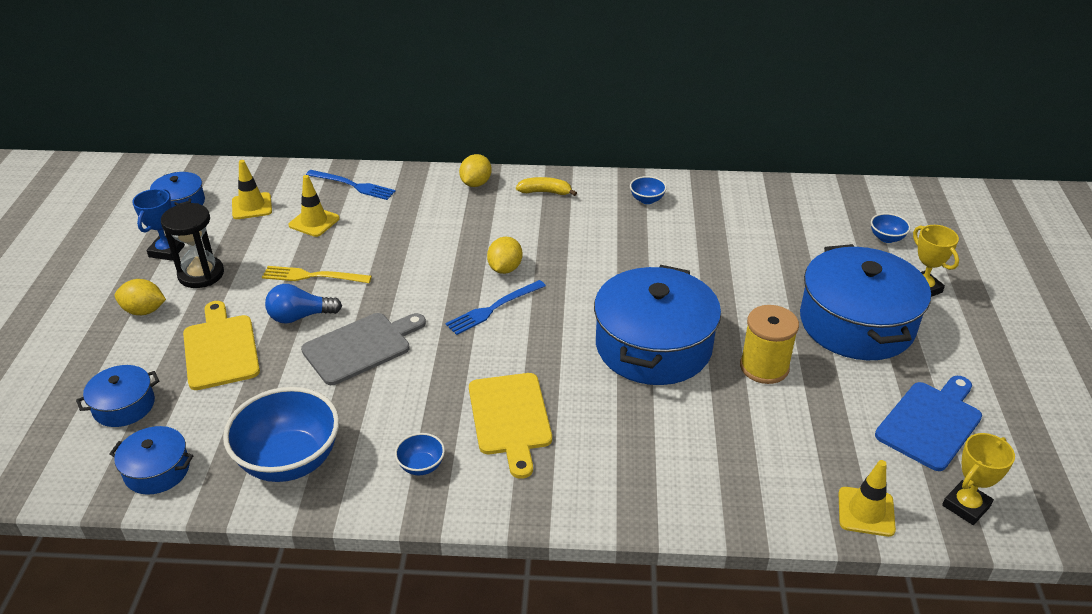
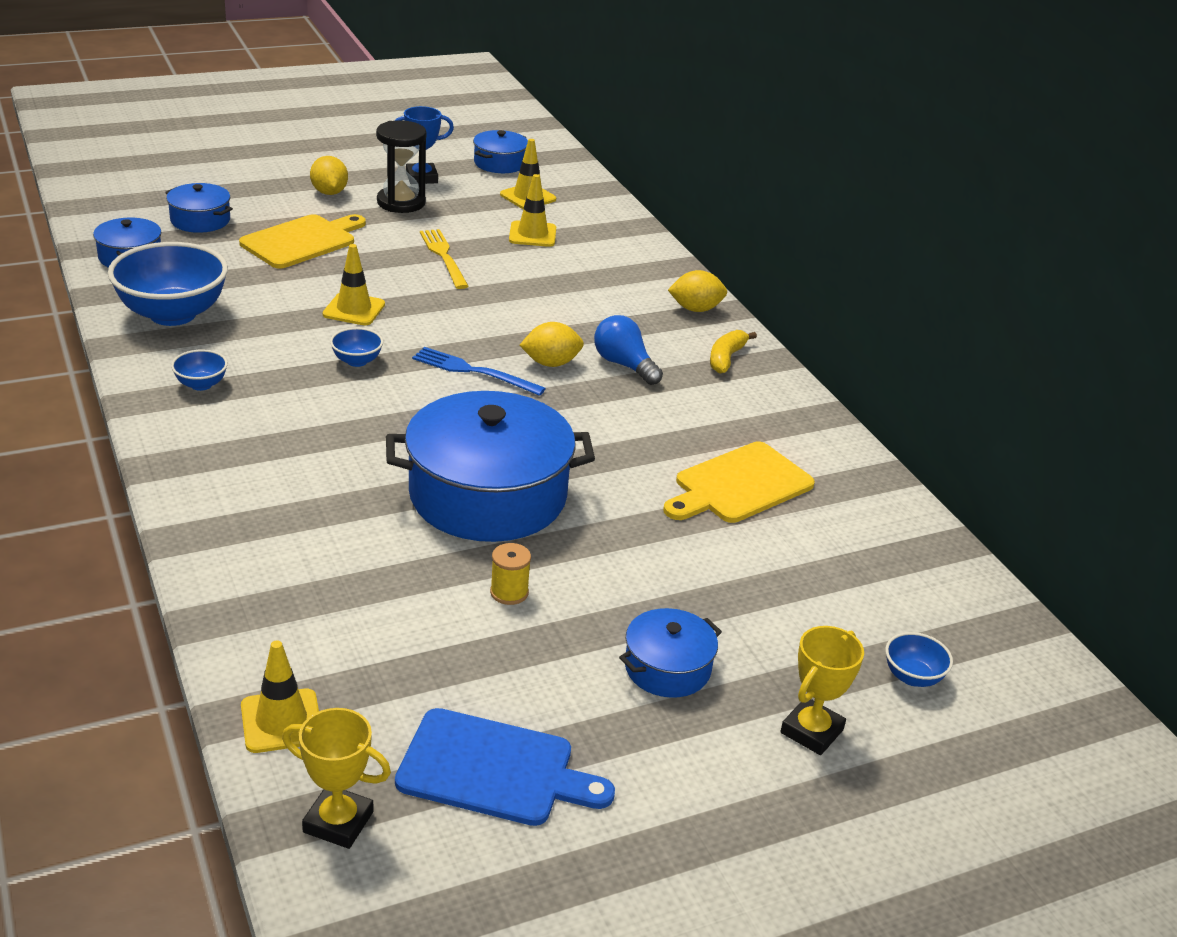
camera: 60 degrees right, 5 degrees down
blue light bulb [265,284,342,324] -> blue light bulb moved to [594,315,663,385]
grey cutting board [301,313,426,385] -> yellow traffic cone [323,244,385,325]
blue fork [306,170,396,200] -> none
yellow cutting board [469,373,552,479] -> yellow cutting board moved to [663,441,815,523]
yellow banana [516,177,577,196] -> yellow banana turned 135 degrees counterclockwise [710,330,757,374]
blue bowl [630,176,667,204] -> blue bowl moved to [330,328,383,367]
yellow spool [740,305,799,384] -> yellow spool [490,543,531,605], size x0.55
blue pot [800,244,931,360] -> blue pot [619,608,722,698], size x0.48

